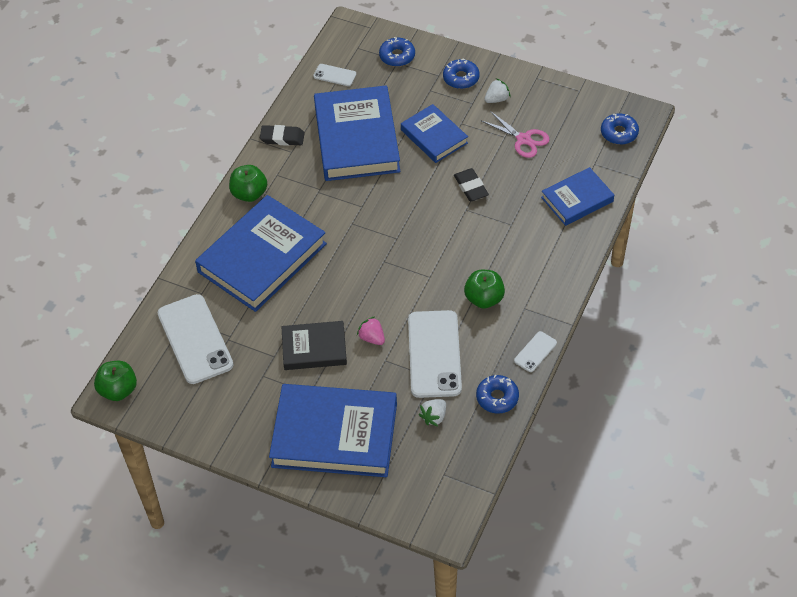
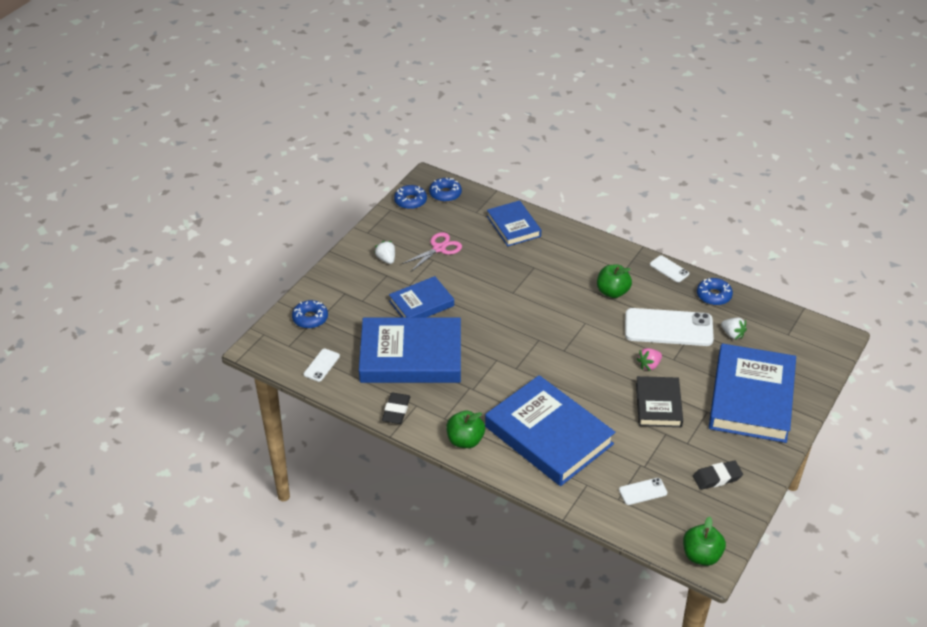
camera: 85 degrees left, 10 degrees down
white phone [157,294,234,384] -> white phone [619,478,667,505], size x0.46
blue donut [443,59,480,89] -> blue donut moved to [394,185,427,210]
black eraser [454,168,489,202] -> black eraser moved to [693,461,743,490]

